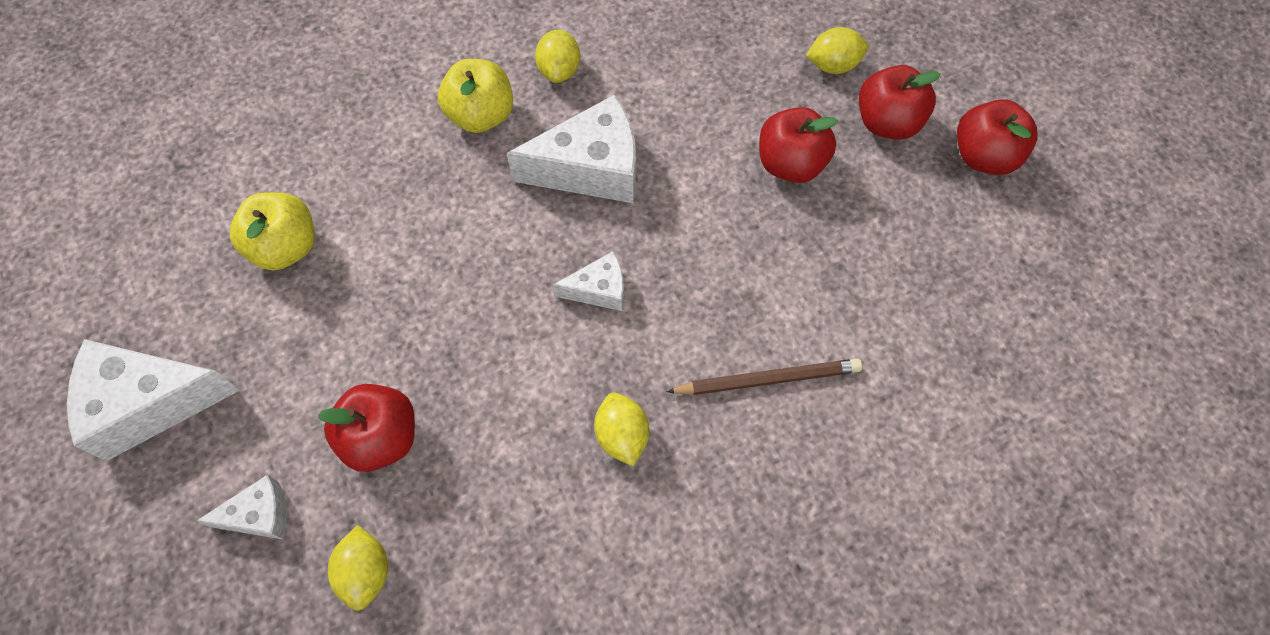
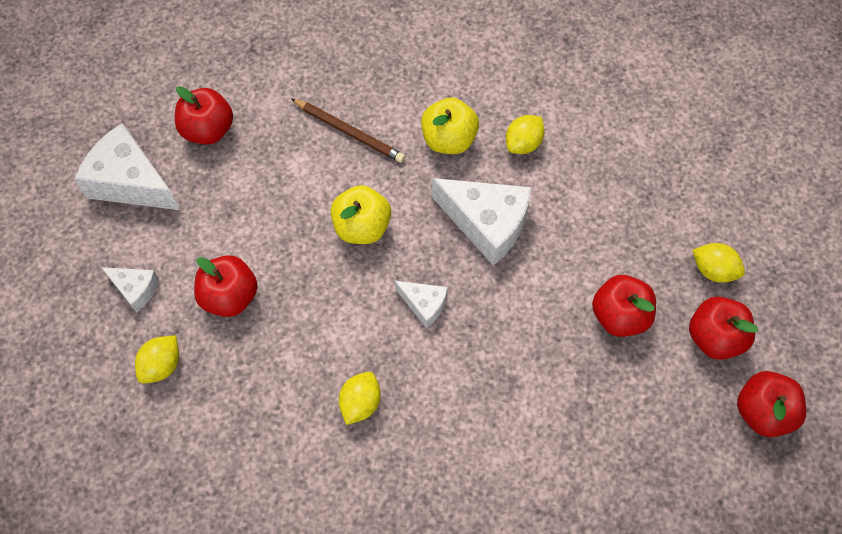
camera: 40 degrees right, 0 degrees up
yellow apple [230,192,315,271] -> yellow apple moved to [331,185,391,244]
brown pencil [666,359,862,395] -> brown pencil moved to [291,99,405,163]
none -> red apple [175,86,233,145]

